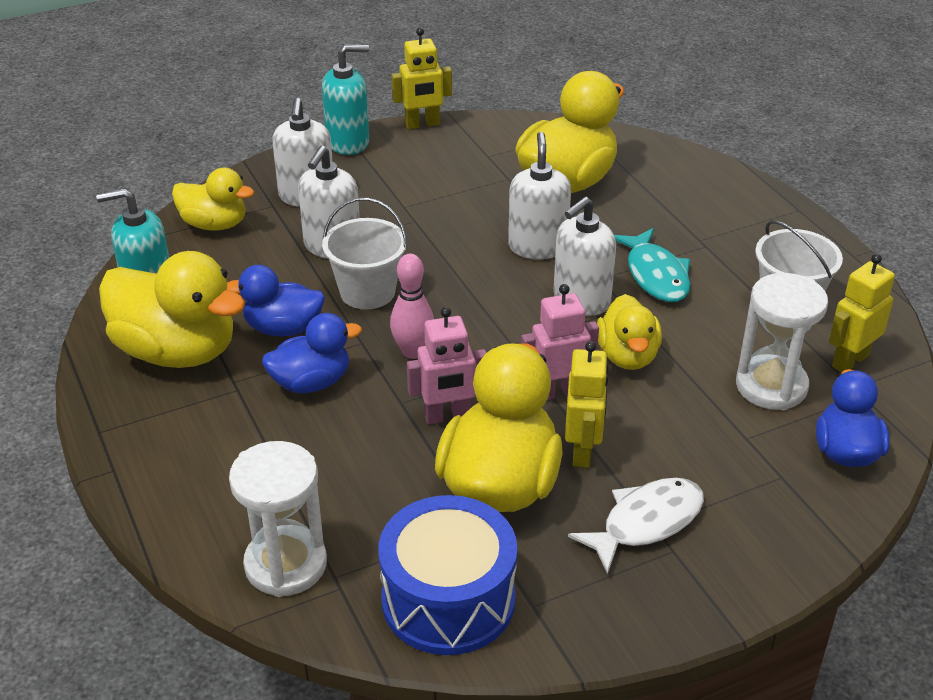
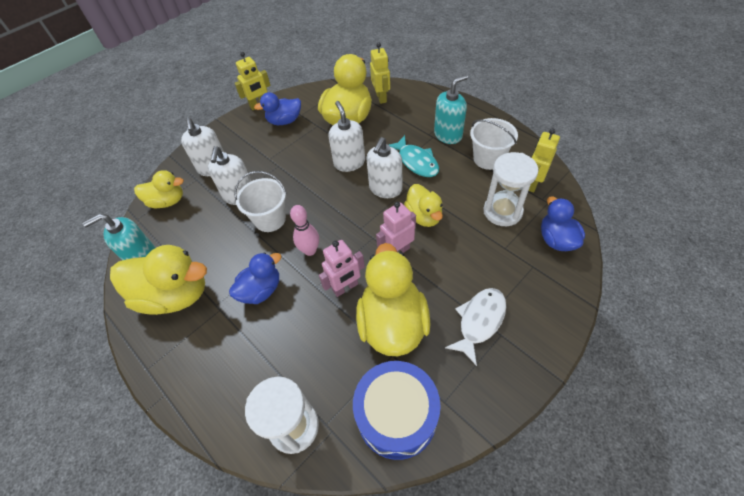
camera: 15 degrees left, 15 degrees up
blue duck [227,265,325,337] -> blue duck moved to [254,92,301,125]
turquoise soap dispenser [322,44,369,155] -> turquoise soap dispenser moved to [434,75,468,144]
yellow robot [565,341,609,468] -> yellow robot moved to [370,43,390,104]

